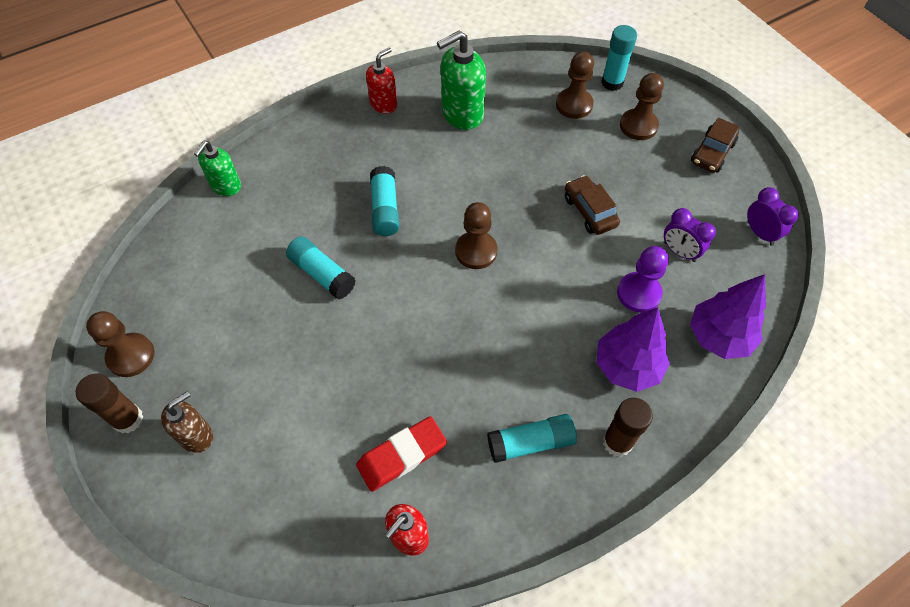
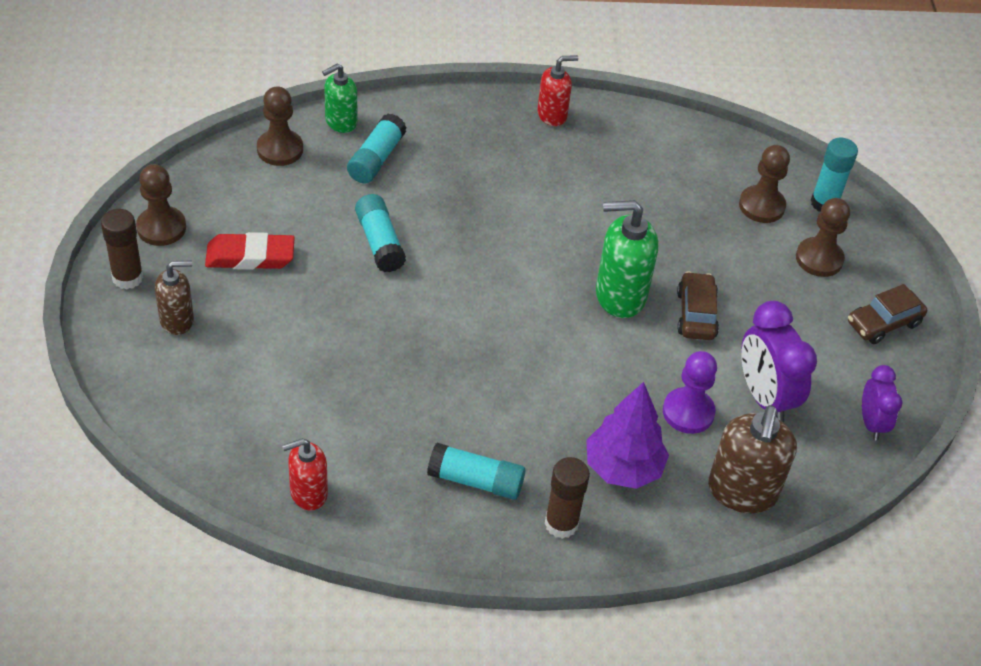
camera: 25 degrees right, 10 degrees down
red eraser [356,416,447,492] -> red eraser moved to [205,232,295,270]
turquoise glue stick [370,166,399,236] -> turquoise glue stick moved to [347,114,407,184]
green soap dispenser [437,31,486,130] -> green soap dispenser moved to [596,200,658,318]
brown pawn [455,202,498,269] -> brown pawn moved to [257,86,303,166]
purple clock [664,208,716,262] -> purple clock [741,301,817,423], size x1.64
purple tree [690,274,766,359] -> brown soap dispenser [708,405,797,513]

